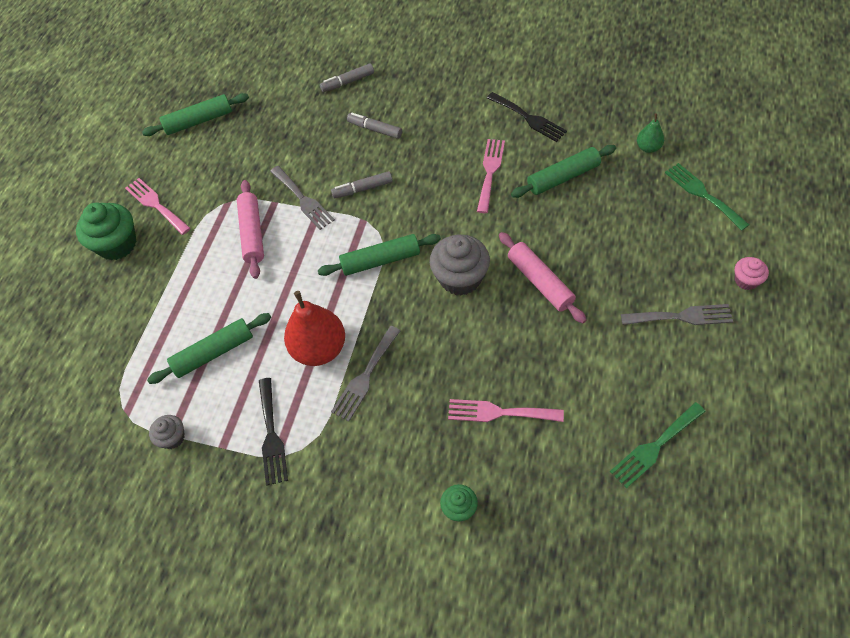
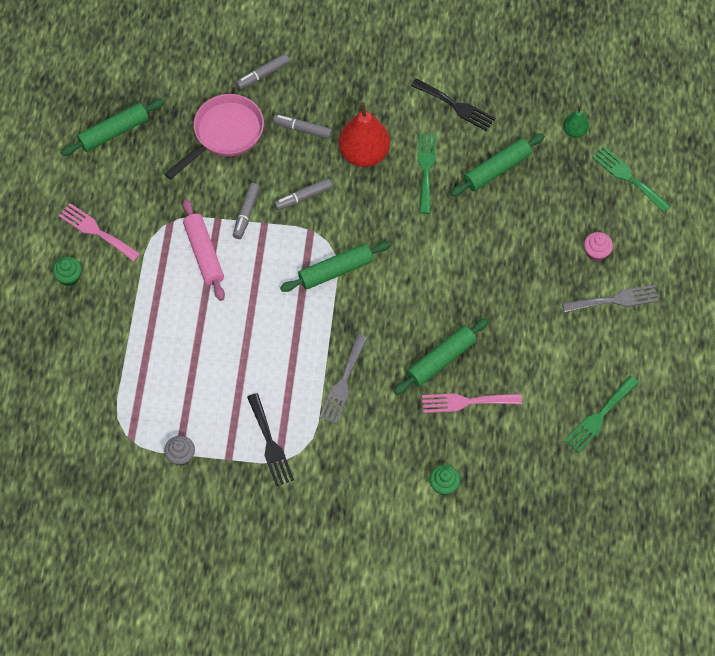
camera: 15 degrees left, 5 degrees up
green cupcake [76,202,137,260] -> green cupcake [53,257,82,286], size x0.53
green rolling pin [147,313,271,384] -> green rolling pin moved to [394,318,489,395]
grey fork [270,166,335,230] -> grey marker [233,183,260,239]
red pear [284,291,345,366] -> red pear moved to [339,102,390,167]
grey cupcake [430,235,490,296] -> none
pink fork [477,139,505,213] -> green fork [418,133,436,214]
pink rolling pin [499,232,587,323] -> none
pink cupcake [735,257,769,290] -> pink cupcake moved to [584,232,613,261]
none -> pink pan [165,94,264,180]

